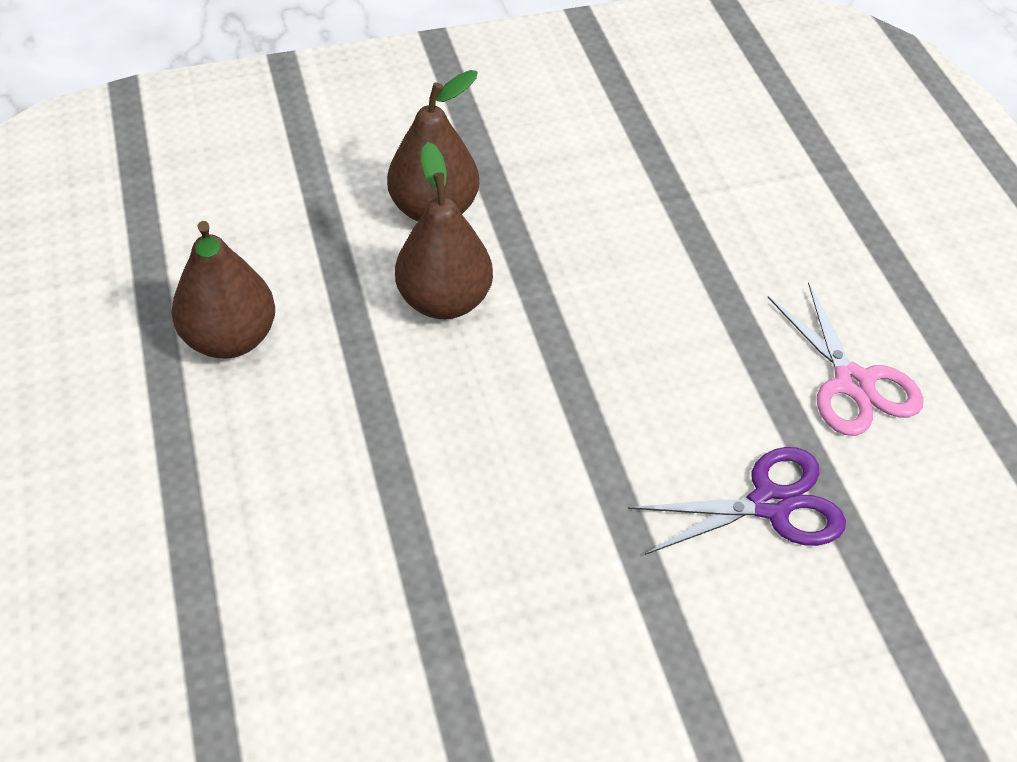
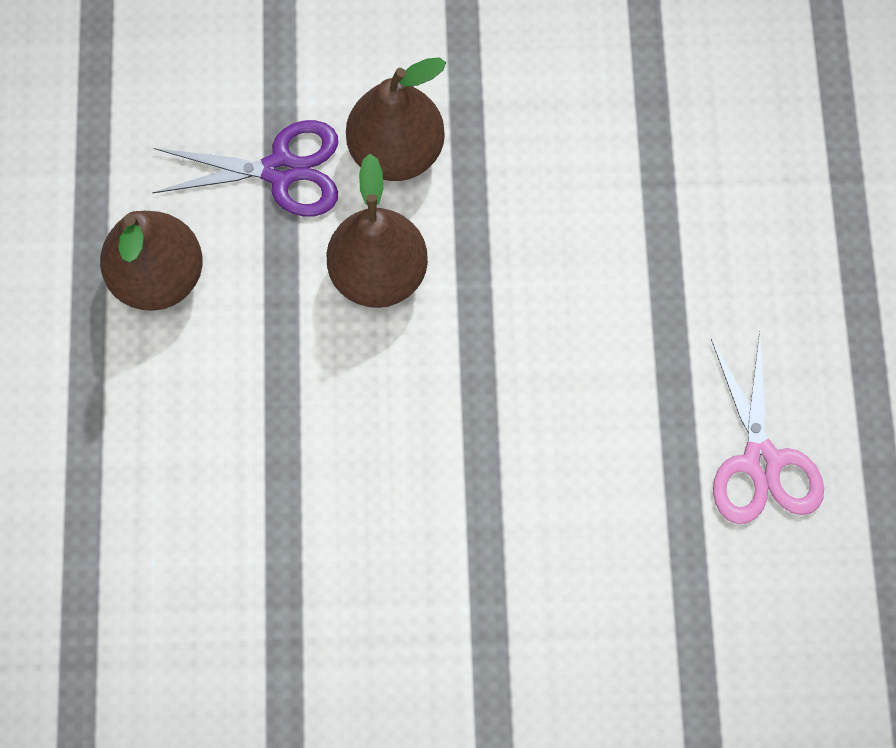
camera: 15 degrees right, 20 degrees up
purple scissors [628,447,846,555] -> purple scissors moved to [152,120,338,217]

